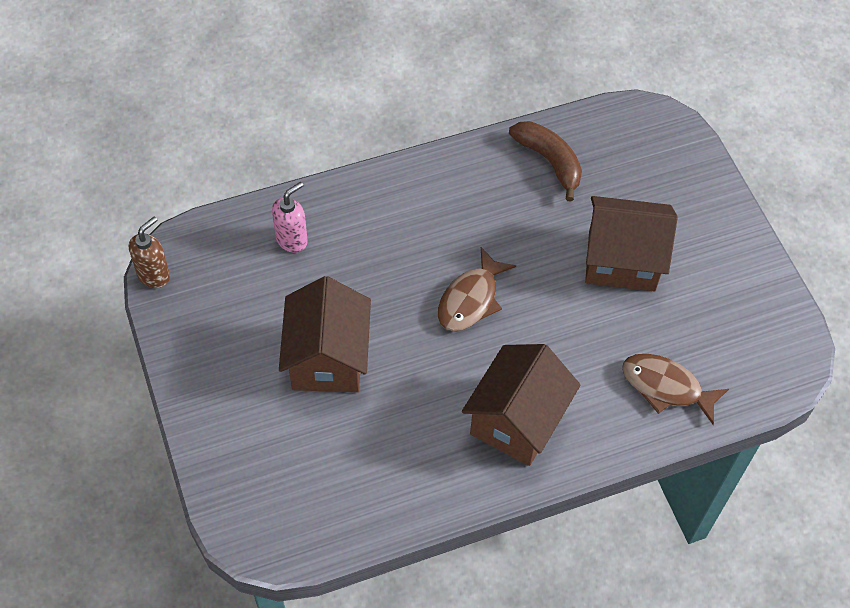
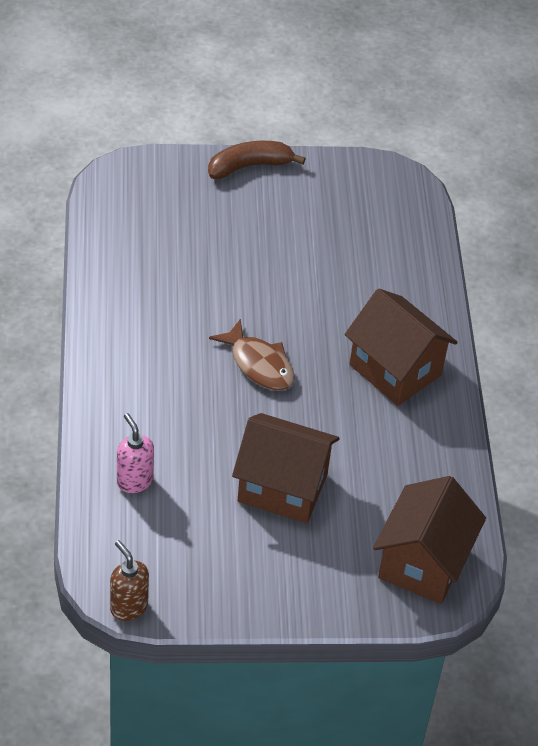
camera: 75 degrees left, 10 degrees down
brown banana [509,121,582,201] -> brown banana moved to [208,141,306,179]
brown house [585,196,678,291] -> brown house moved to [373,476,486,604]
brown fish [622,354,729,425] -> none

